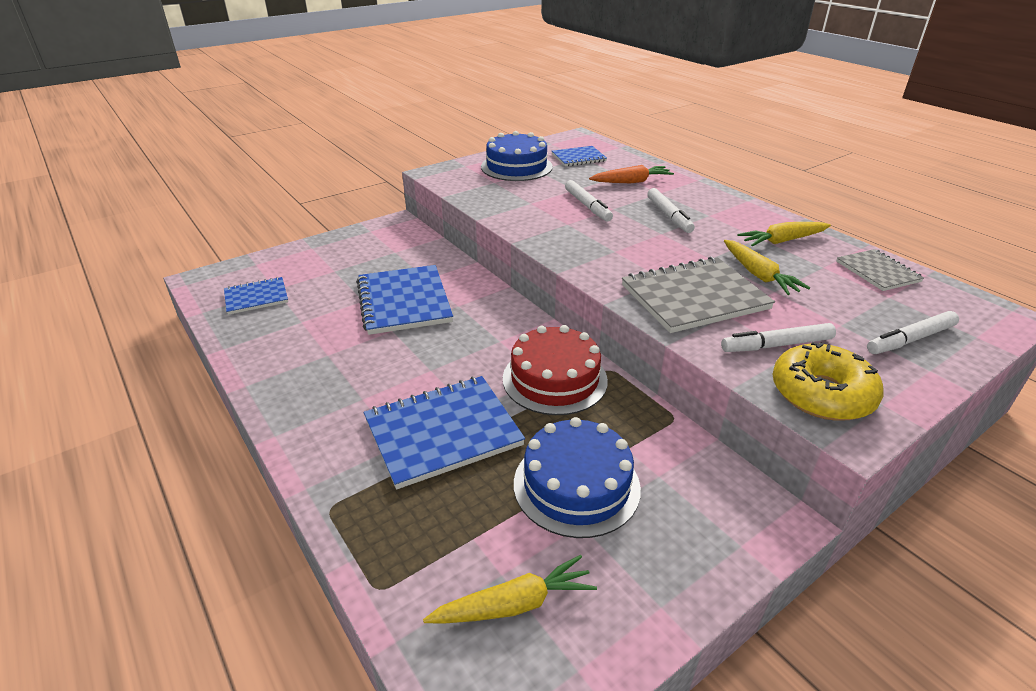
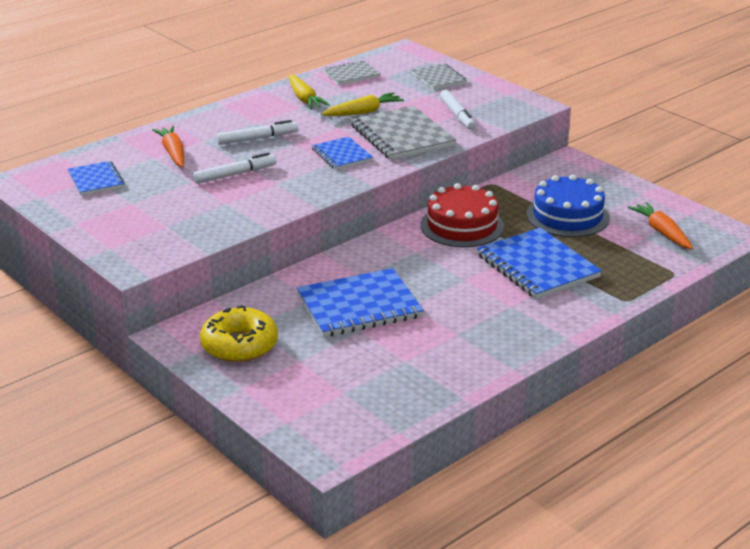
camera: 95 degrees left, 5 degrees down
blue notebook [224,277,288,315] -> blue notebook moved to [312,137,373,170]
yellow carrot [423,555,597,624] -> orange carrot [628,202,693,249]
blue cake [481,131,553,181] -> none
yellow donut [773,342,884,421] -> yellow donut moved to [200,305,278,362]
white marker [867,311,959,354] -> grey notebook [412,64,467,90]

